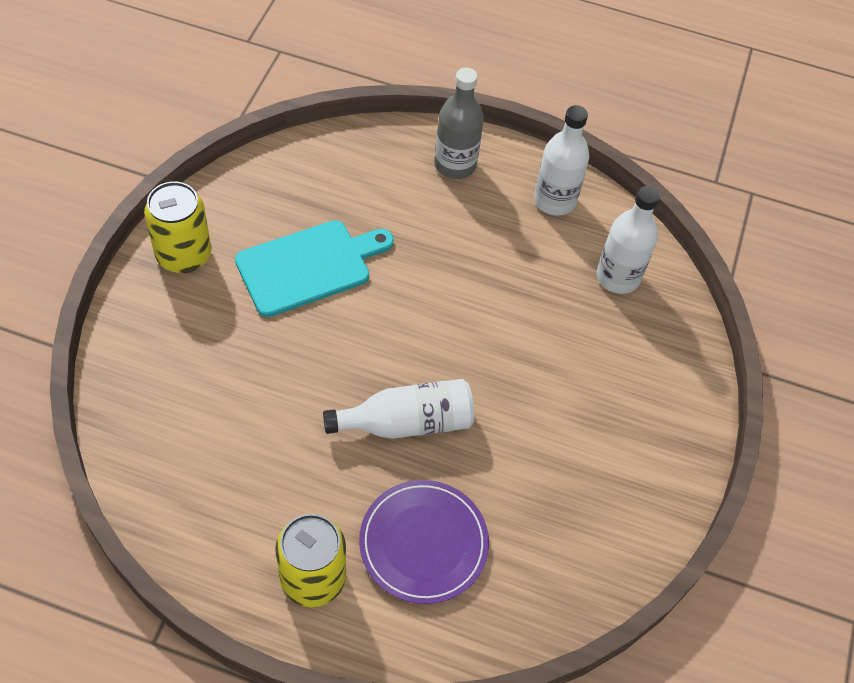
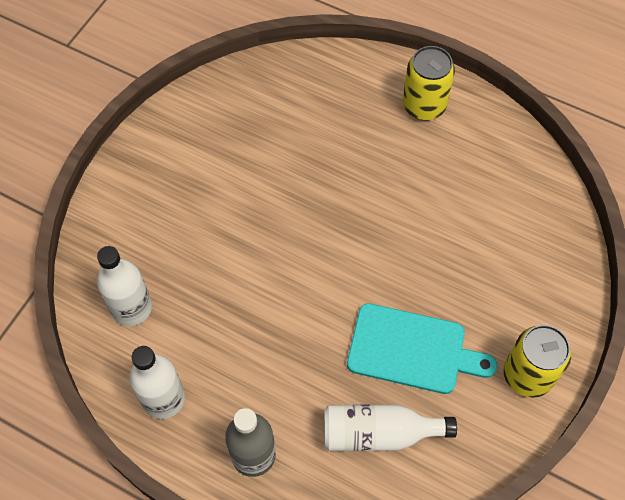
camera: 165 degrees left, 5 degrees up
turquoise cutting board [235,220,394,317] -> turquoise cutting board turned 150 degrees counterclockwise [347,303,497,394]
white bottle [323,379,474,439] -> white bottle moved to [324,405,457,451]
purple plate [359,480,489,604] -> none

